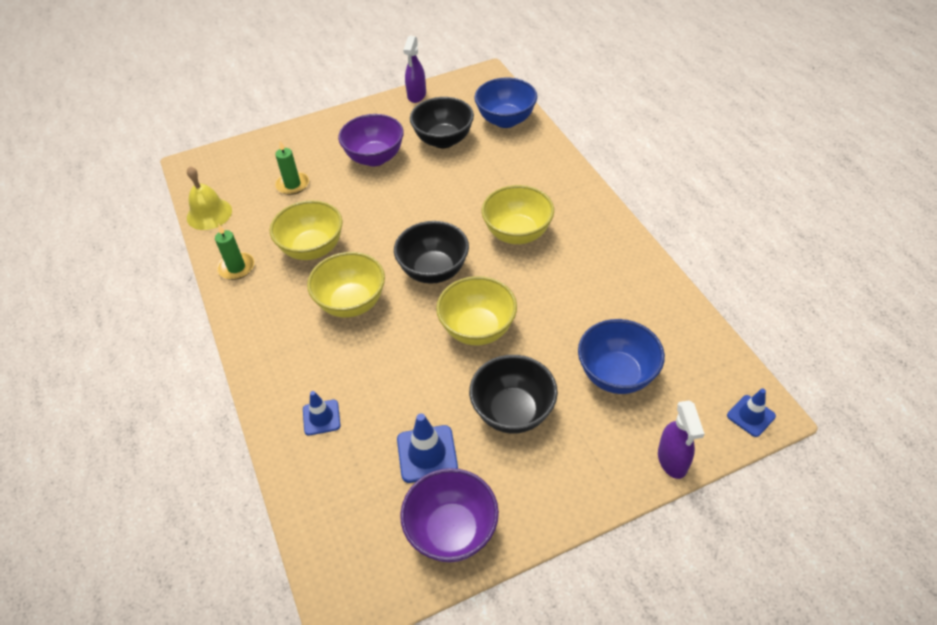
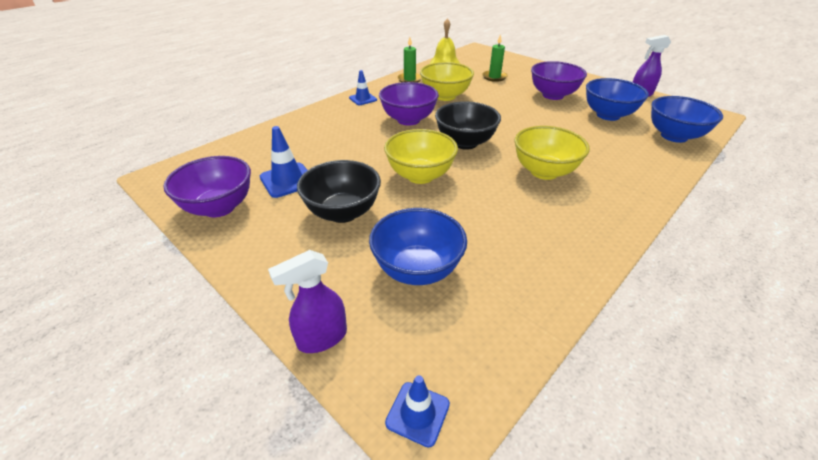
camera: 65 degrees right, 10 degrees down
blue traffic cone [303,391,340,436] -> blue traffic cone moved to [349,70,377,105]
yellow bowl [307,252,385,318] -> purple bowl [379,82,439,126]
black bowl [410,97,474,148] -> blue bowl [586,78,649,121]

